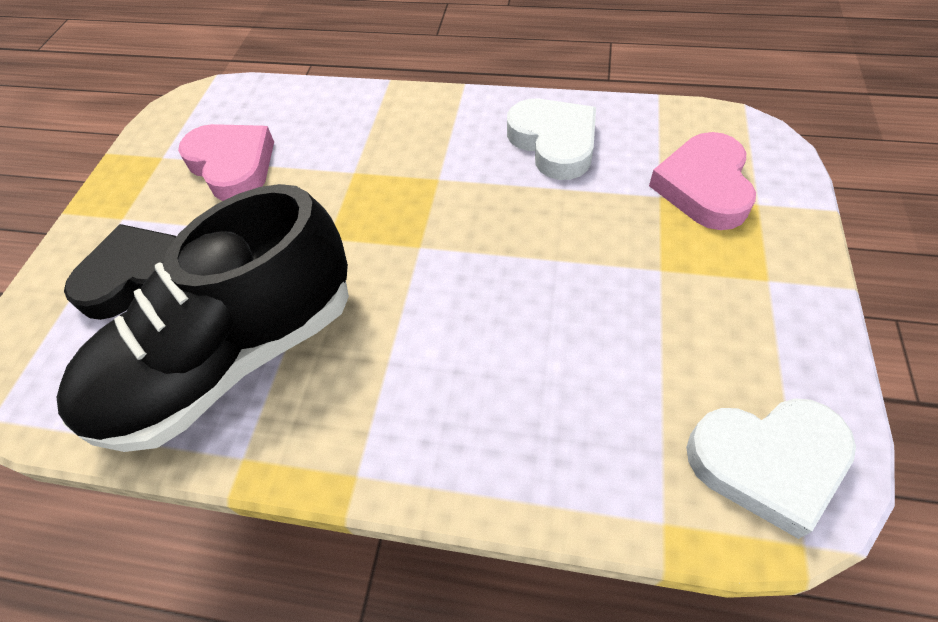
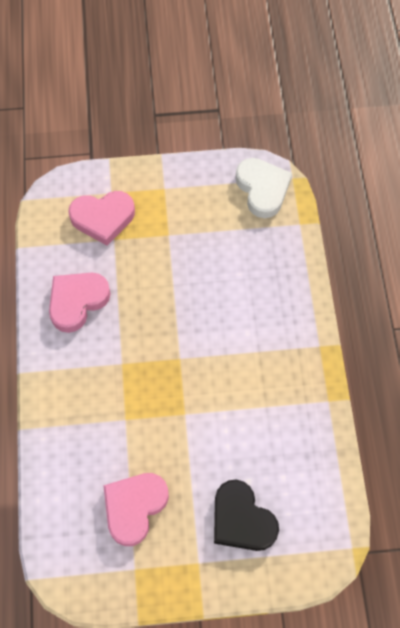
camera: 110 degrees left, 10 degrees up
black shoe [57,184,349,452] -> none
white heart [507,99,596,180] -> pink heart [49,273,111,333]

